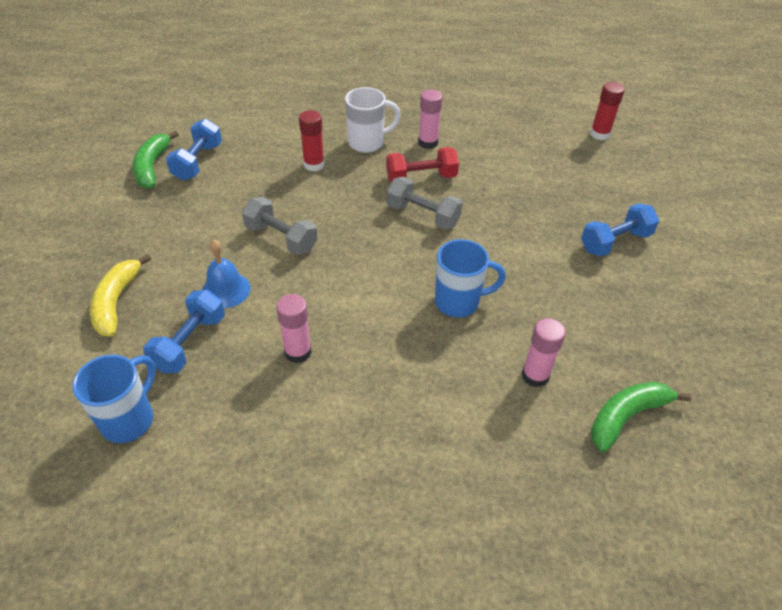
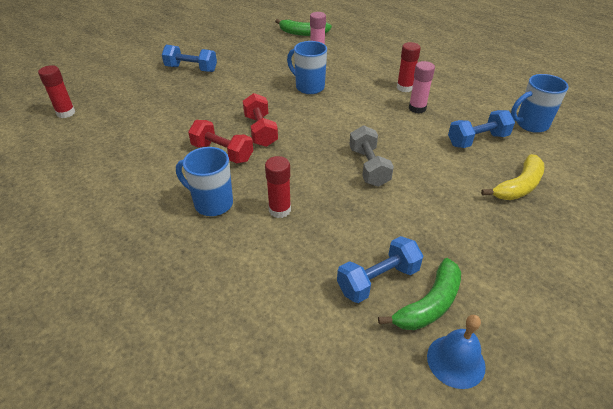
camera: 135 degrees left, 5 degrees down
blue bell [202,239,251,308] -> blue bell moved to [427,315,486,389]
white mug [345,87,400,153] -> blue mug [176,147,233,216]
grey dumbbell [387,177,463,230] -> red dumbbell [243,93,278,147]
pink glue stick [418,89,443,149] -> none
none -> red glue stick [397,42,421,92]

